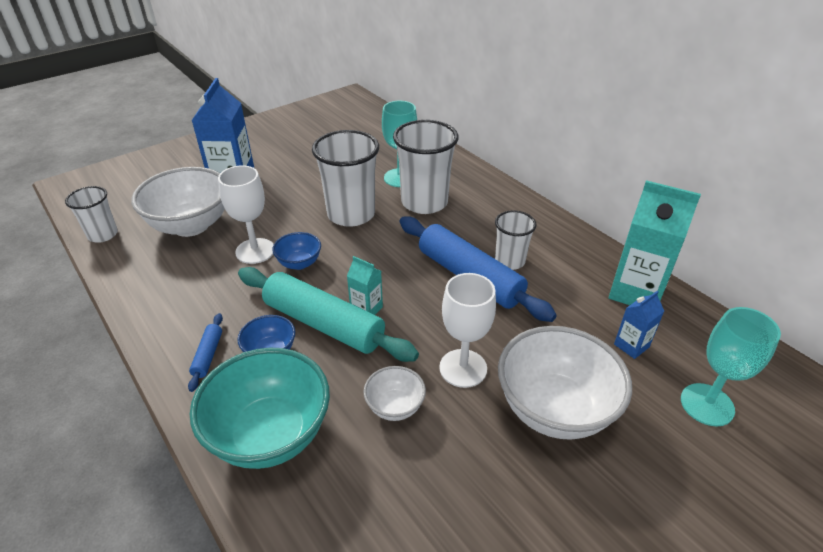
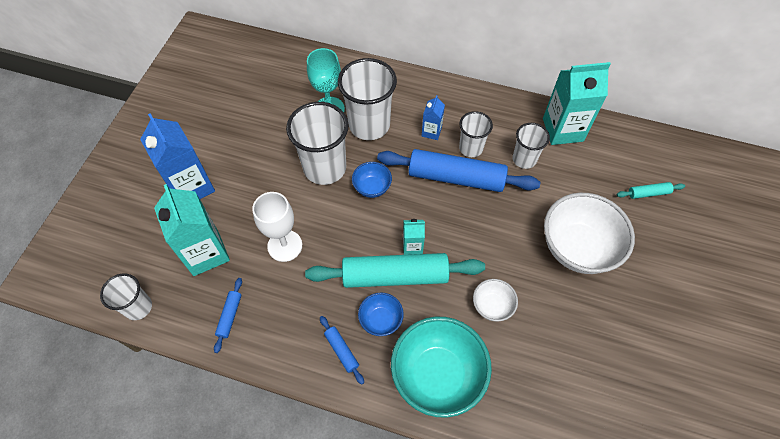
camera: 35 degrees left, 20 degrees up
white bowl [131,167,225,237] -> turquoise carton [154,184,230,276]
blue bowl [272,232,321,270] -> blue bowl moved to [352,162,392,198]
white goblet [439,273,496,388] -> none
blue carton [614,291,664,359] -> blue carton moved to [422,95,445,140]
turquoise goblet [681,307,781,426] -> turquoise rolling pin [617,182,685,199]
none -> blue rolling pin [214,278,242,353]
none -> white cup [513,123,550,169]

